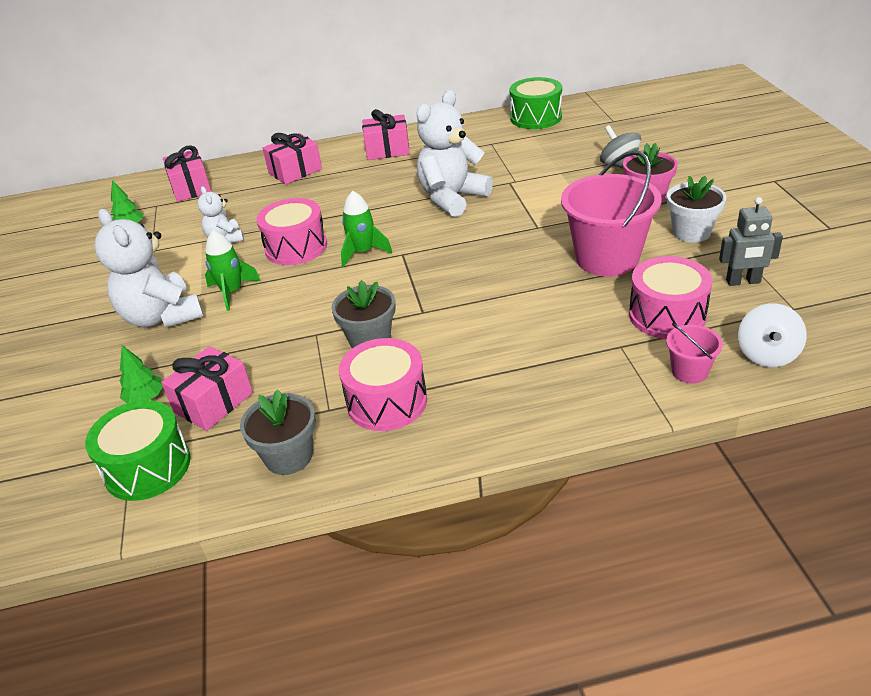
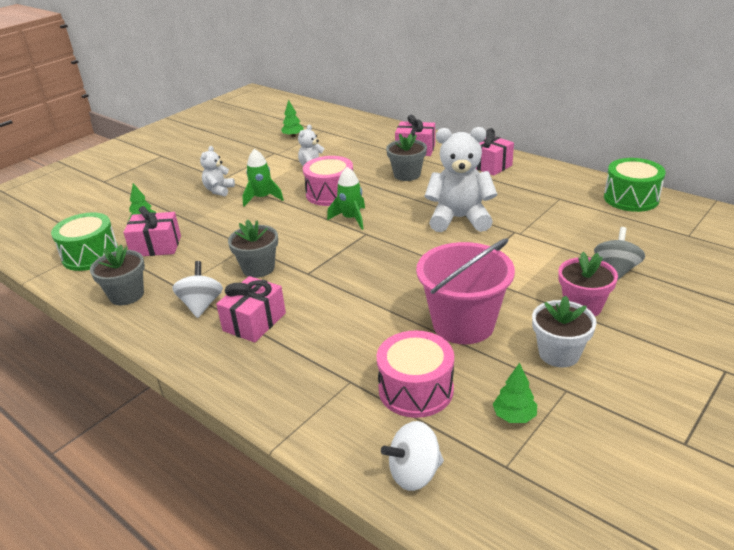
camera: 50 degrees right, 5 degrees down
white teddy bear [94,209,204,328] -> white teddy bear [200,146,235,196], size x0.53
pink gift [163,145,211,202] -> pink gift moved to [216,276,286,343]
pink drum [339,338,427,431] -> white spinning top [172,261,223,318]
pink bucket [666,323,723,383] -> none
grey robot [719,197,783,286] -> green tree [493,363,537,423]
none -> grey flower pot [386,133,427,181]

